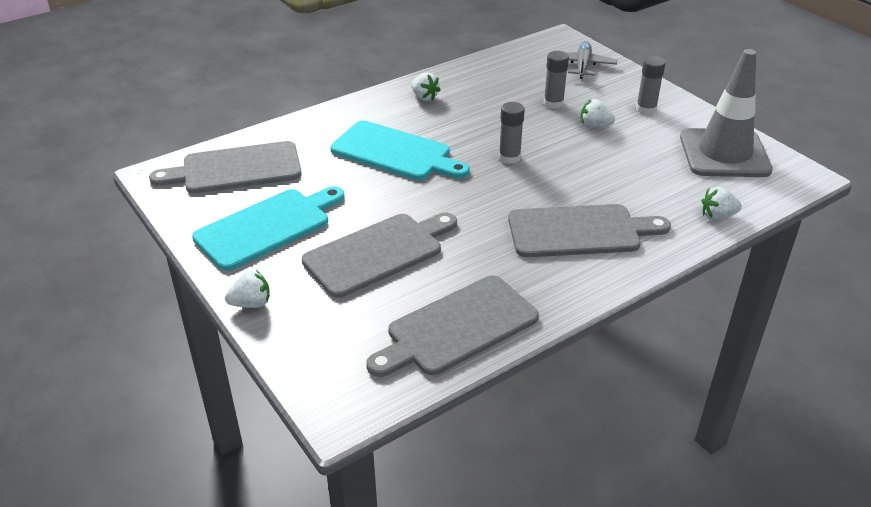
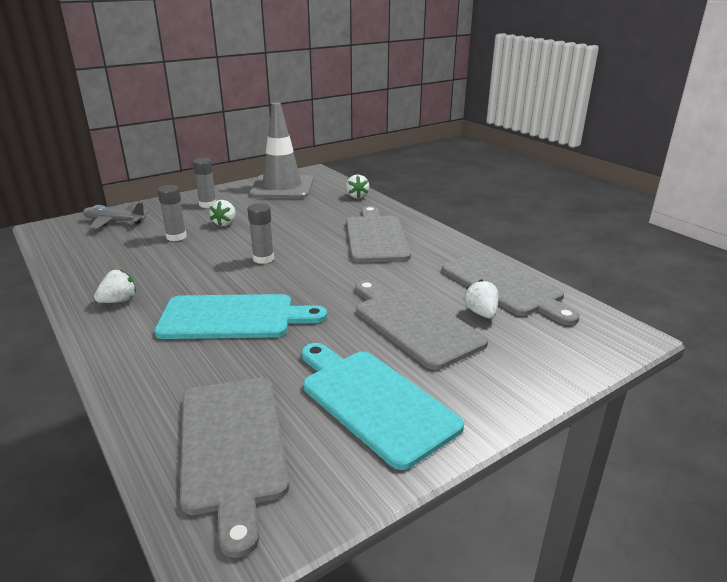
camera: 90 degrees left, 10 degrees down
white strawberry [225,270,270,308] -> white strawberry moved to [463,279,498,318]
turquoise cutting board [330,121,470,180] -> turquoise cutting board turned 60 degrees clockwise [154,294,327,339]

